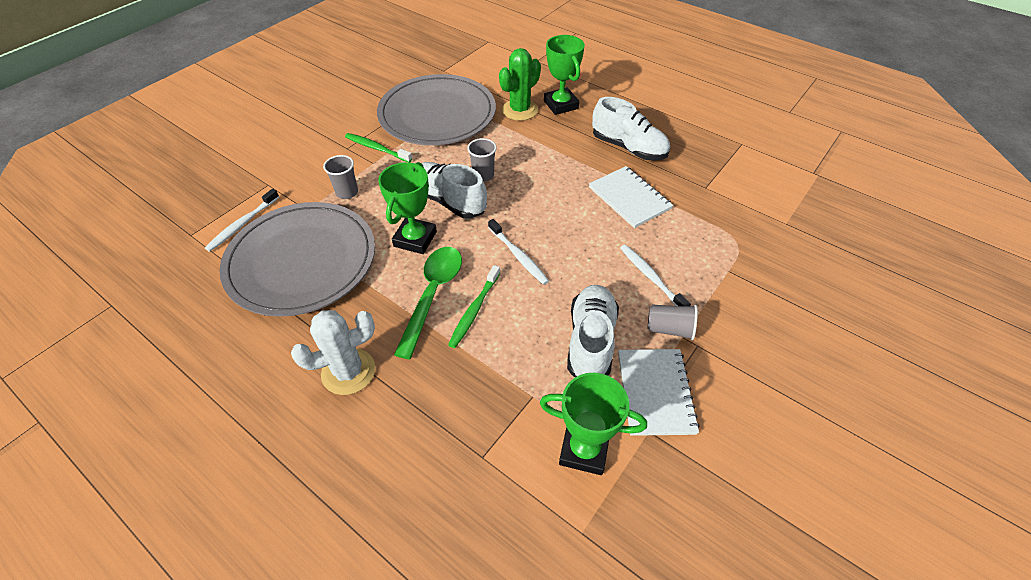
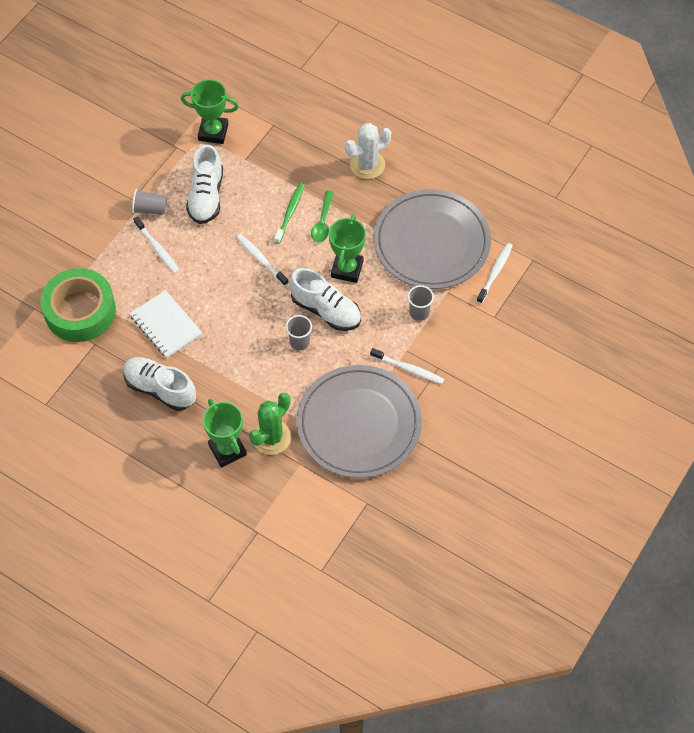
camera: 175 degrees right, 10 degrees up
green toothbrush [345,133,412,163] -> white toothbrush [370,348,444,384]
green spoon [394,247,462,359] -> green spoon [311,190,334,242], size x0.64
white notebook [618,349,700,436] -> none
none -> green tape [41,268,116,342]

